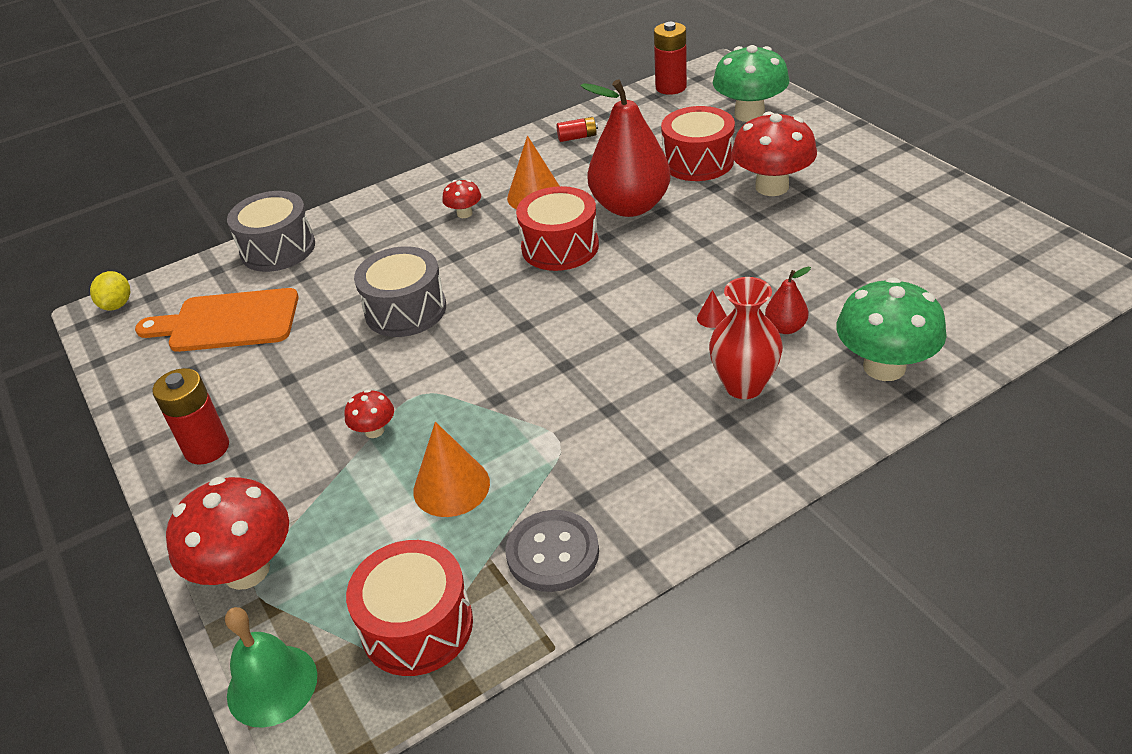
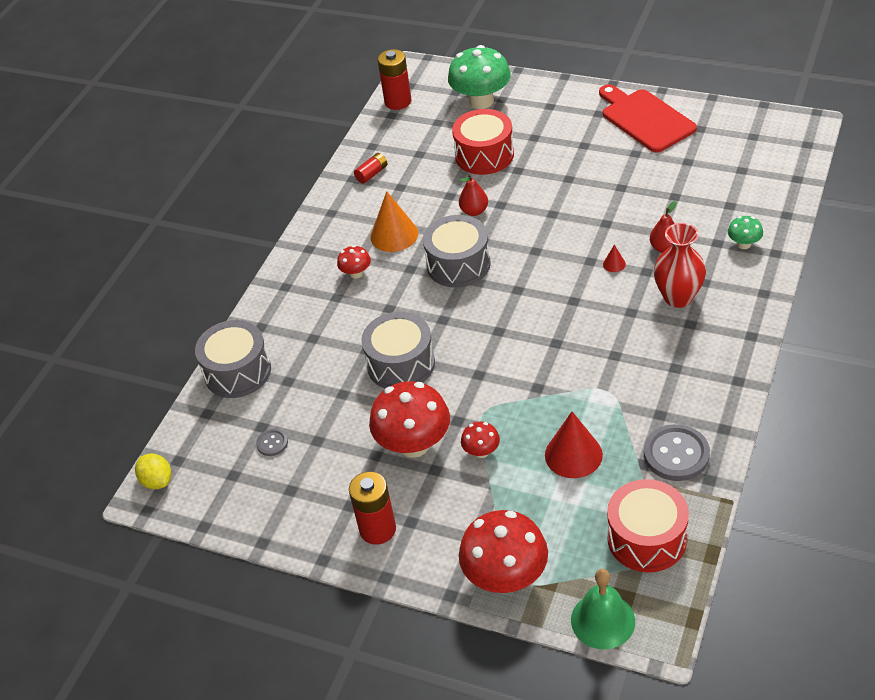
camera: 35 degrees left, 5 degrees up
orange cutting board [135,288,298,352] -> grey button [256,429,288,456]
orange cone [413,422,490,517] -> red cone [545,412,603,478]
red drum [516,186,599,271] -> grey drum [423,215,491,288]
red pear [581,79,671,217] -> red pear [459,174,488,216], size x0.44
red mushroom [732,112,817,196] -> red mushroom moved to [369,381,450,458]
green mushroom [837,277,947,381] -> green mushroom [728,216,763,249], size x0.48
none -> red cutting board [599,84,697,153]

